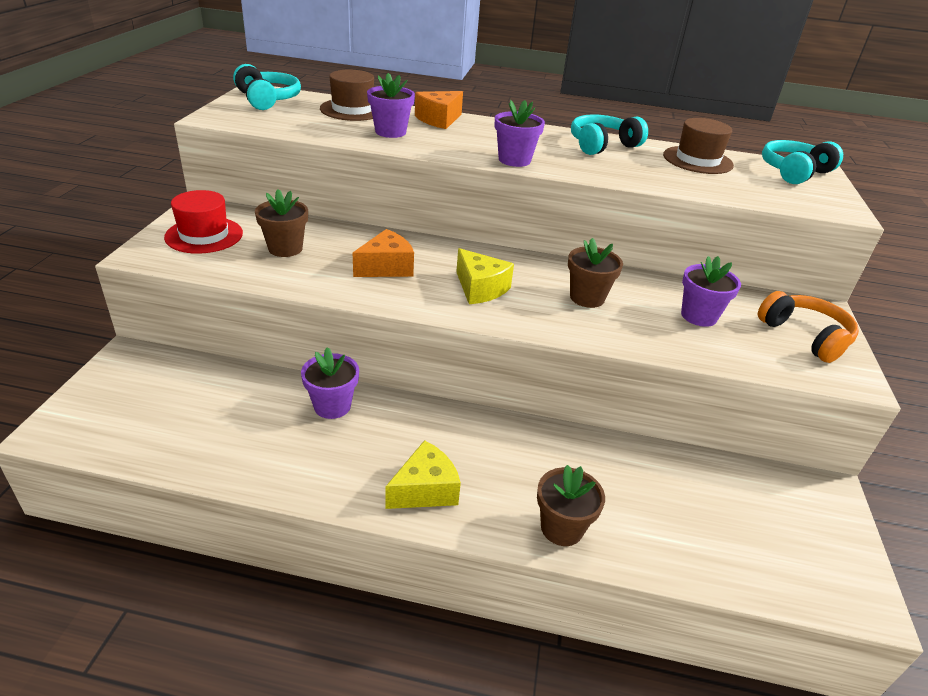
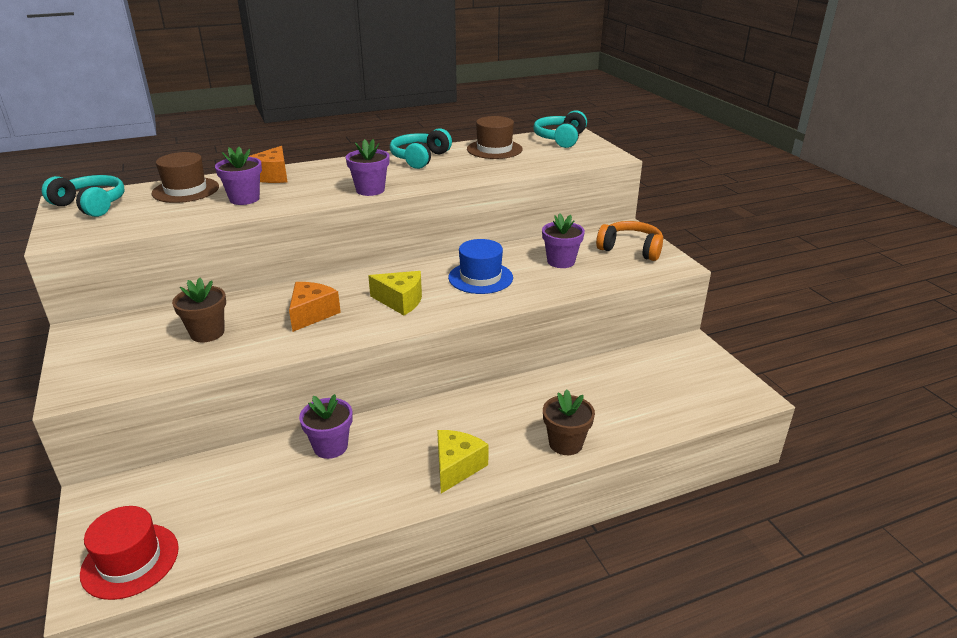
camera: 30 degrees left, 5 degrees down
red hat [164,190,243,254] -> red hat moved to [80,506,179,600]
brown flower pot [568,238,623,308] -> blue hat [448,239,513,294]

